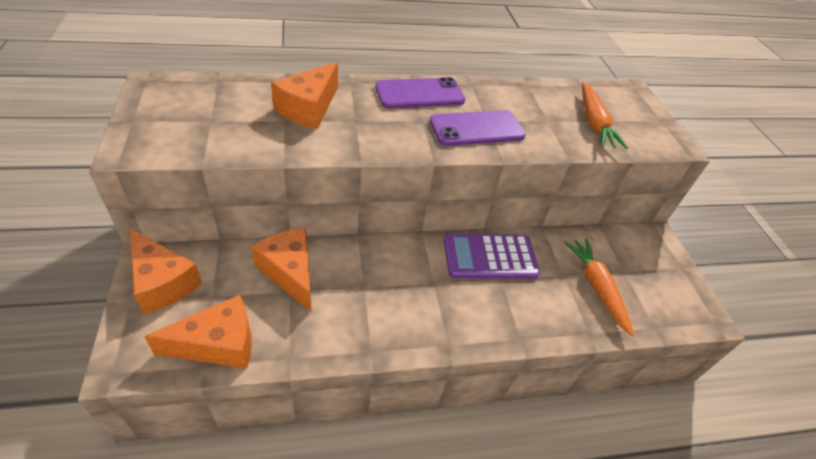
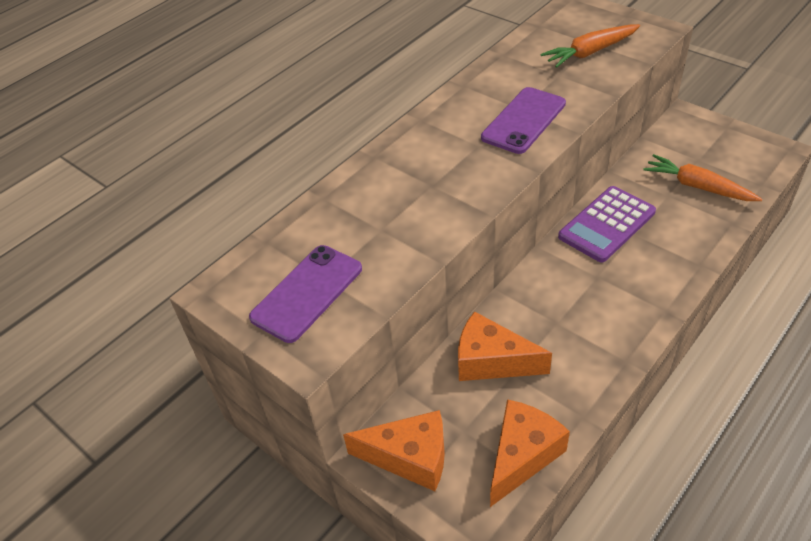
camera: 30 degrees left, 0 degrees up
orange cheese [271,62,338,129] -> none
purple phone [375,77,465,109] -> purple phone moved to [249,245,362,343]
orange carrot [582,83,628,149] -> orange carrot turned 105 degrees clockwise [540,24,640,68]

